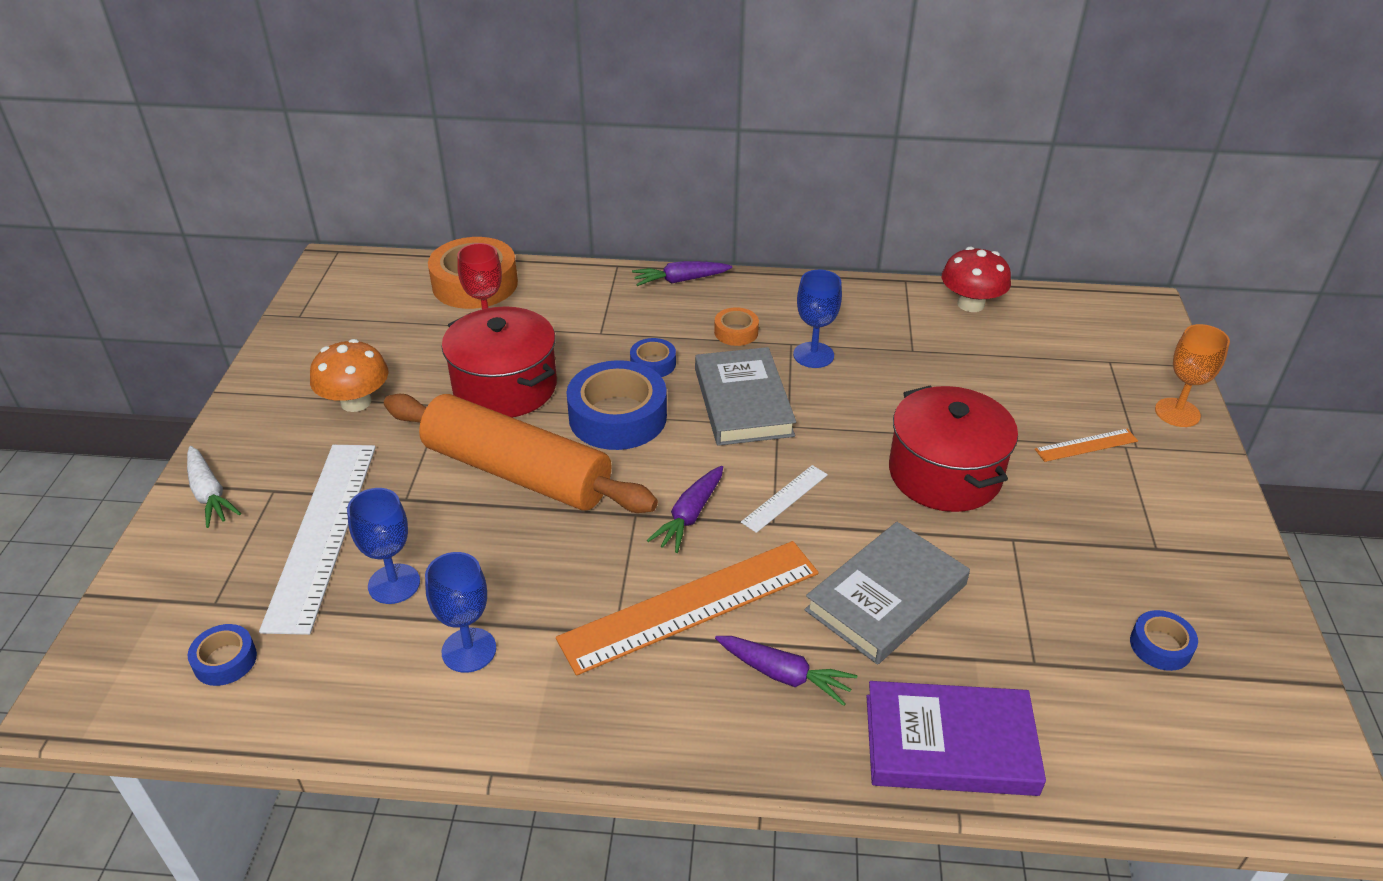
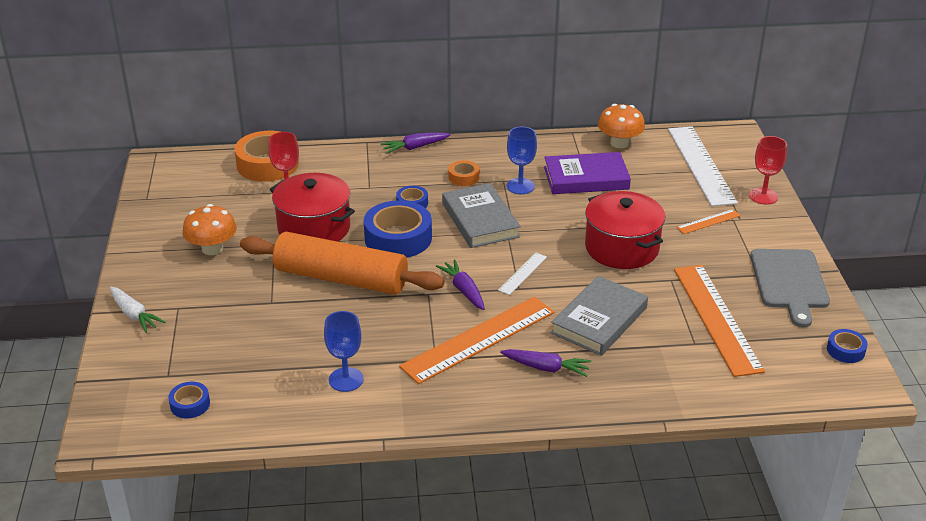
camera: 10 degrees left, 5 degrees down
white ruler [259,445,376,635] -> white ruler moved to [668,126,738,206]
blue goblet [347,488,420,604] -> none
purple carrot [647,466,723,553] -> purple carrot turned 135 degrees clockwise [436,259,485,310]
purple book [867,681,1046,796] -> purple book moved to [544,152,631,194]
red mushroom [942,247,1011,312] -> orange mushroom [598,104,645,148]
blue tape [1130,610,1198,671] -> blue tape moved to [827,329,868,363]
orange goblet [1155,324,1230,427] -> red goblet [749,136,787,205]
none -> orange ruler [674,265,765,377]
none -> grey cutting board [750,249,830,327]

